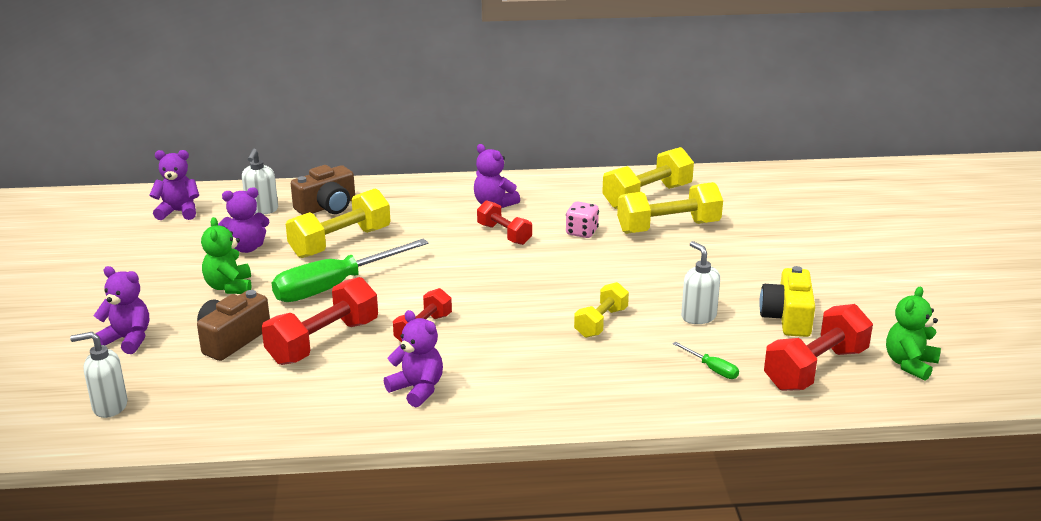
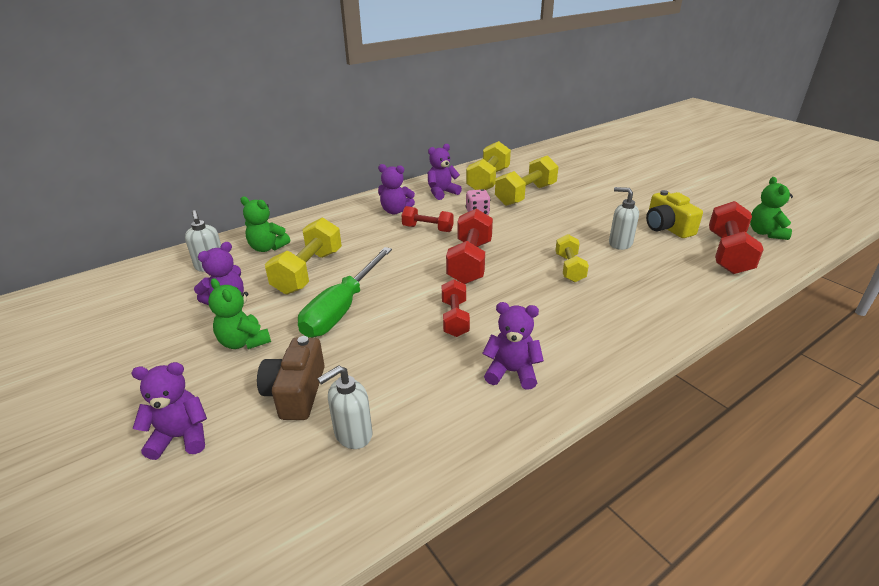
camera: 30 degrees left, 5 degrees up
white soap dispenser [70,332,128,418] -> white soap dispenser moved to [317,365,373,449]
purple teddy bear [149,150,199,220] -> purple teddy bear moved to [427,144,462,200]
red dumbbell [262,277,378,365] -> red dumbbell moved to [446,209,493,284]
brown camera [291,165,355,215] -> green teddy bear [240,197,290,252]
green screwdriver [673,342,739,379] -> none

